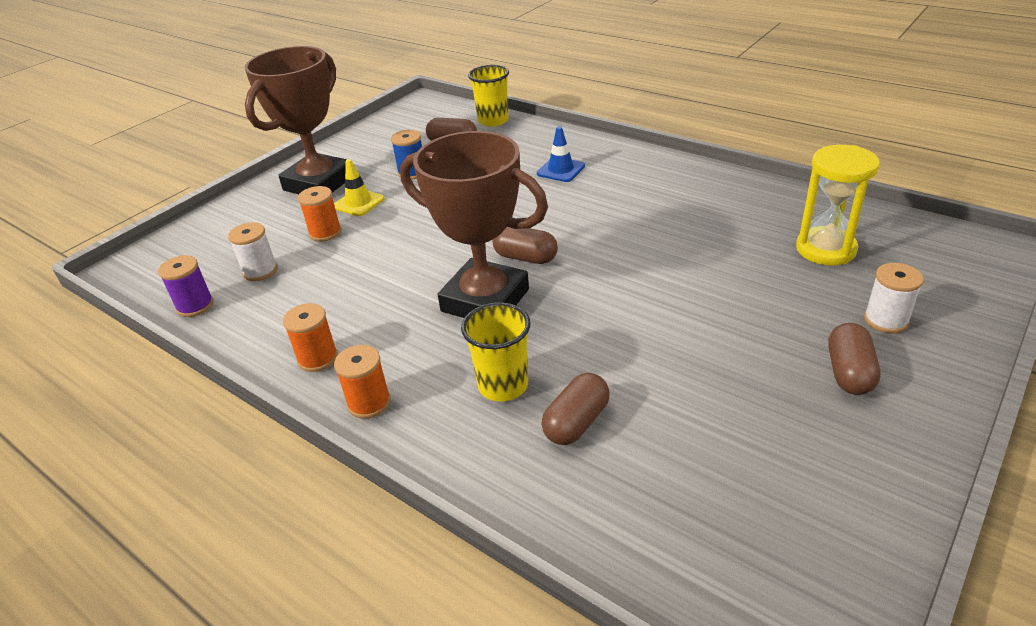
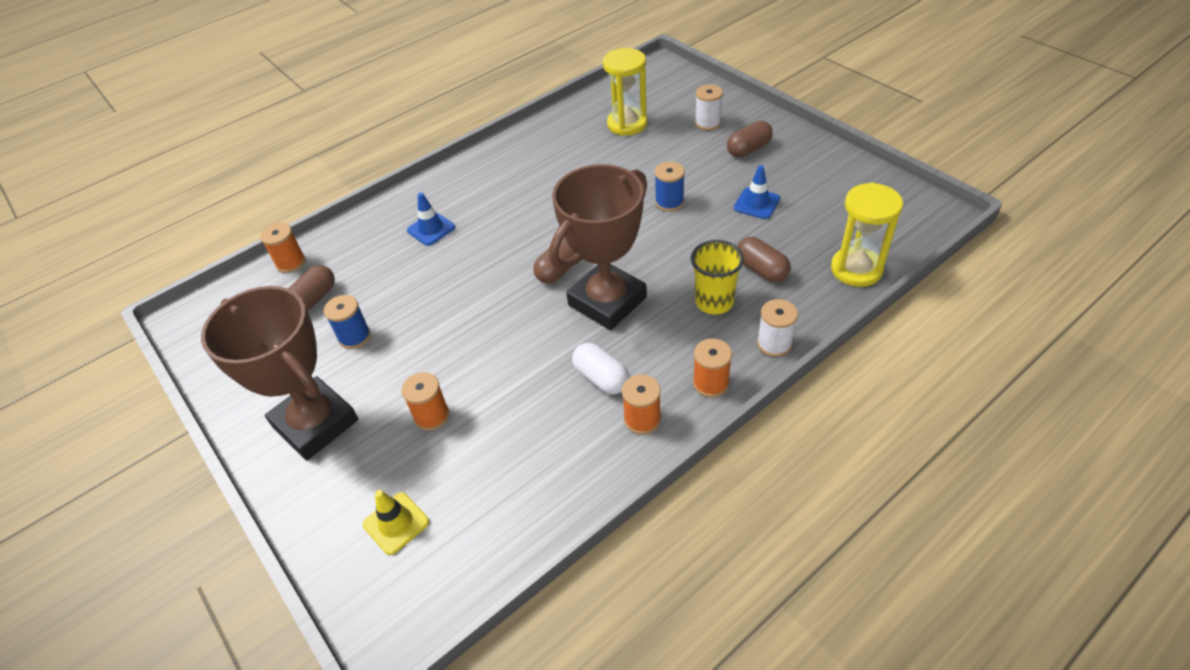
camera: 75 degrees left, 10 degrees up
purple spool [158,255,214,317] -> none
white spool [228,222,278,281] -> white spool moved to [757,299,798,357]
yellow traffic cone [334,159,385,216] -> yellow traffic cone moved to [363,490,429,555]
yellow cup [468,65,509,127] -> orange spool [260,223,306,273]
brown capsule [828,323,881,395] -> brown capsule turned 60 degrees counterclockwise [727,121,773,157]
none -> white capsule [572,343,629,394]
none -> blue spool [655,162,685,212]
none -> blue traffic cone [734,165,780,219]
none -> yellow hourglass [831,183,903,287]

